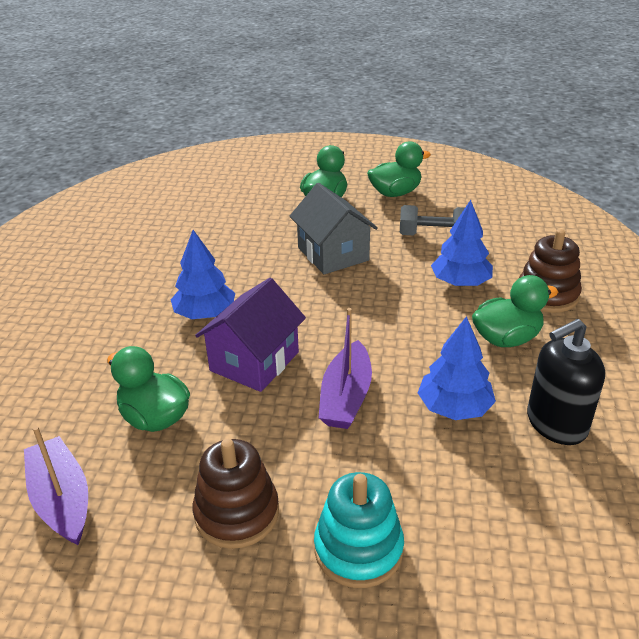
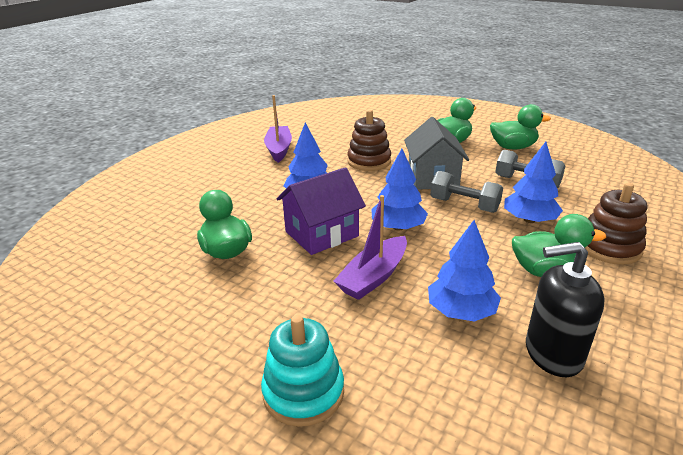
camera: 25 degrees right, 5 degrees down
purple boat [24,426,88,545] -> purple boat moved to [264,95,292,163]
brown stacking toy [193,439,279,549] -> brown stacking toy moved to [347,110,391,171]
none -> blue tree [371,149,428,230]
none -> grey dumbbell [430,171,503,213]

